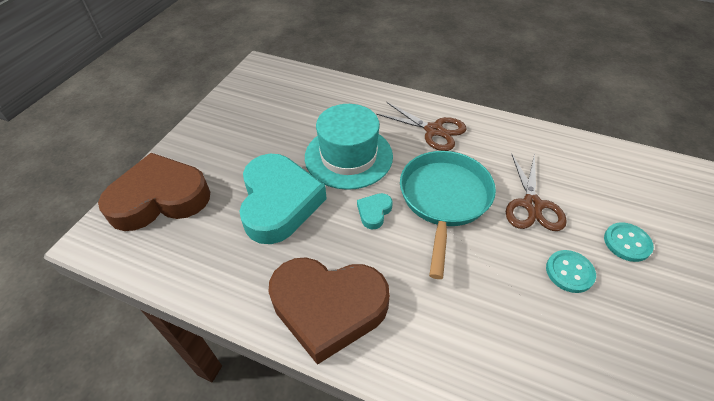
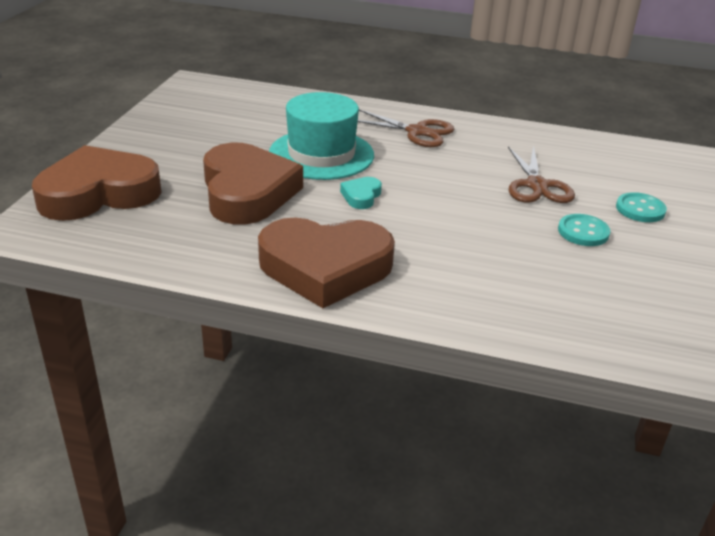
camera: 10 degrees left, 15 degrees down
turquoise heart [239,154,327,244] -> brown heart [203,142,303,224]
turquoise pan [400,151,496,279] -> none

